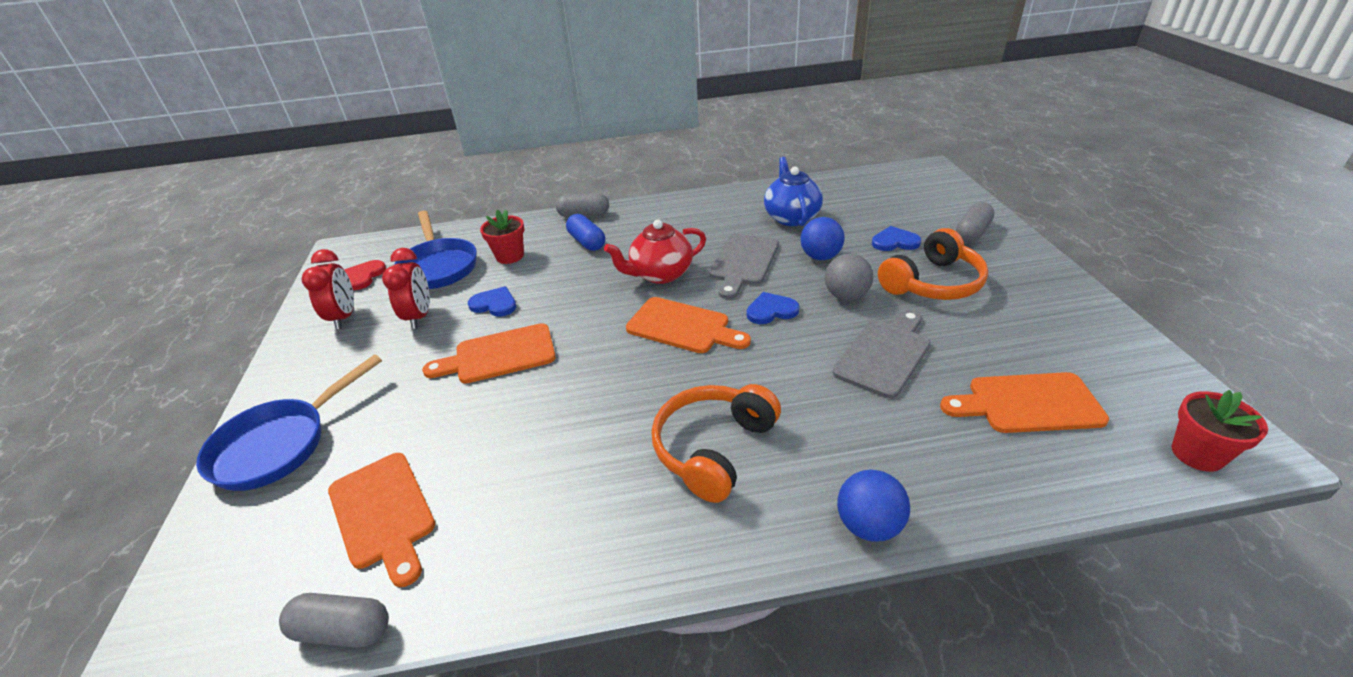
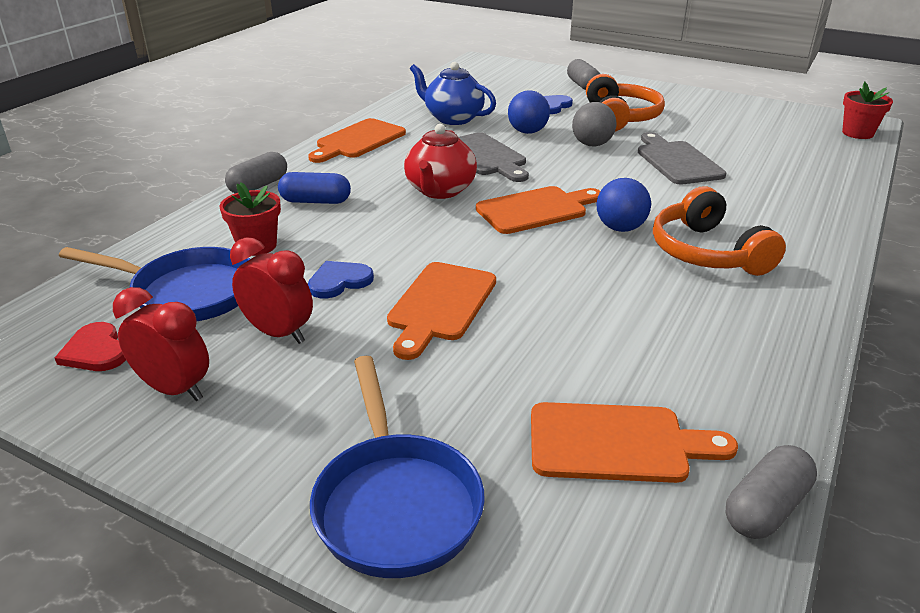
camera: 55 degrees left, 5 degrees down
blue heart [747,292,800,324] -> none
blue ball [837,470,910,541] -> blue ball moved to [597,178,651,232]
orange cutting board [940,372,1109,433] -> orange cutting board moved to [308,118,406,163]

